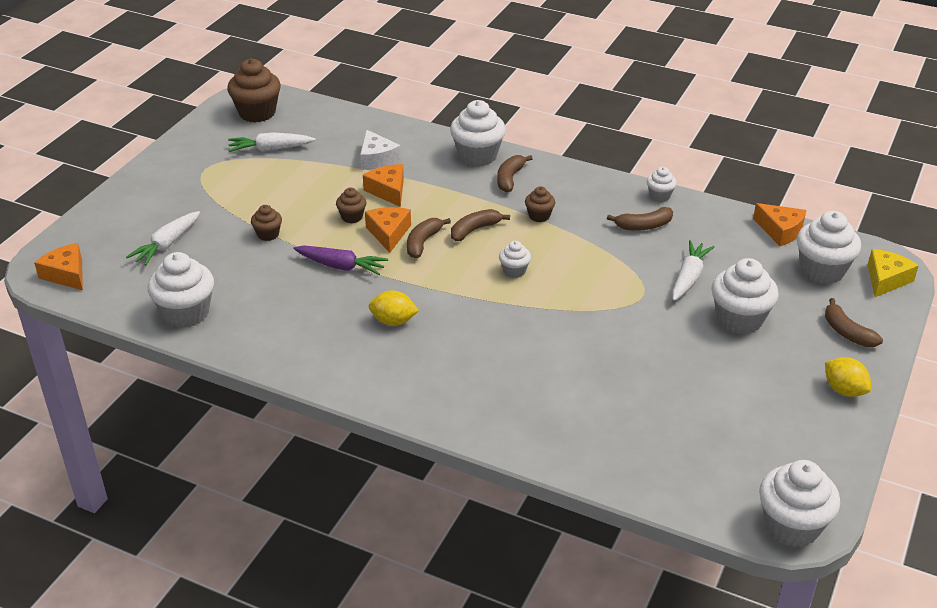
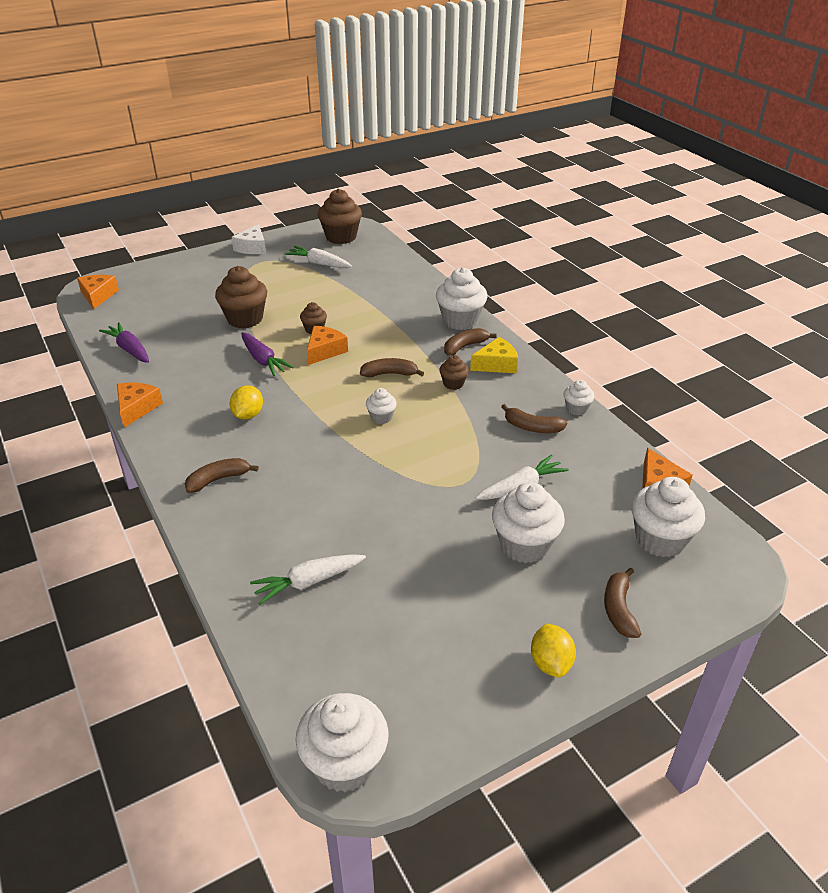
camera: 35 degrees right, 0 degrees up
white carrot [126,211,200,266] -> white carrot moved to [250,554,366,605]
white cupcake [148,252,214,328] -> purple carrot [99,322,149,363]
brown cupcake [251,205,282,241] -> brown cupcake [215,266,267,328], size x1.93
white cheese [360,130,401,170] -> white cheese moved to [231,224,266,254]
orange cheese [363,164,404,207] -> orange cheese moved to [117,383,163,428]
yellow lemon [369,290,419,326] -> yellow lemon turned 60 degrees clockwise [230,385,263,419]
brown banana [407,218,451,258] -> brown banana moved to [185,458,259,493]
yellow cheese [868,249,919,297] -> yellow cheese moved to [470,337,518,373]

